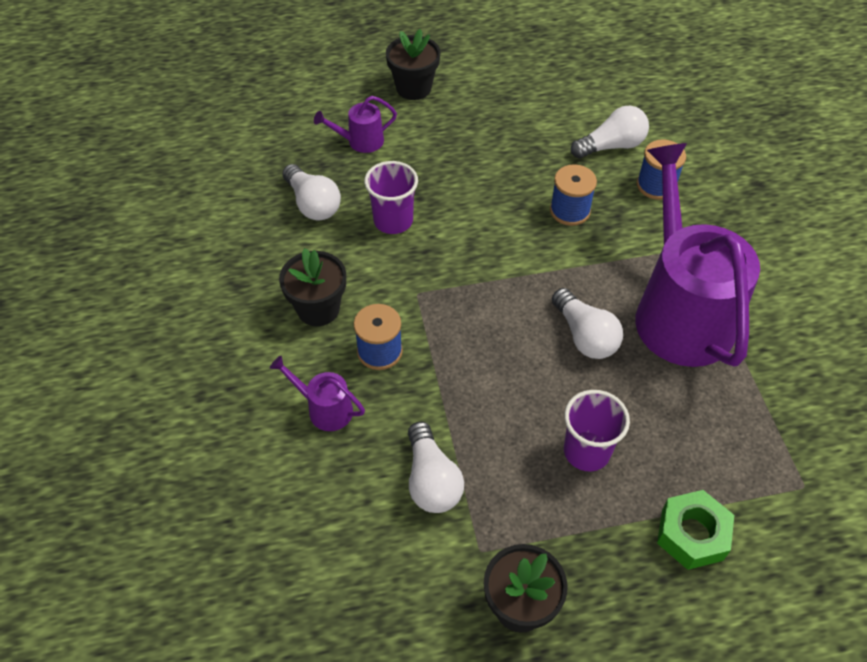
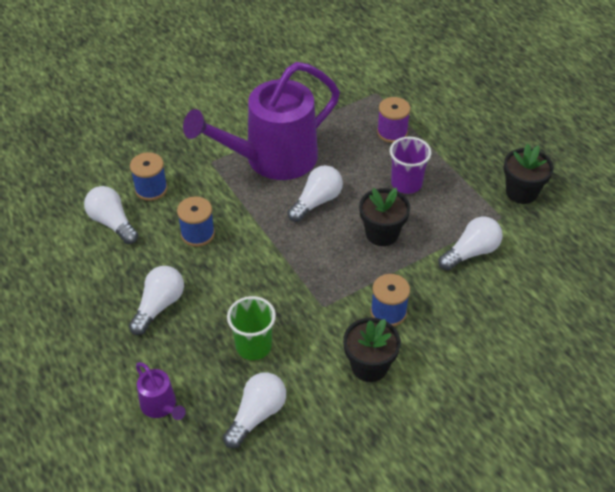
camera: 110 degrees left, 5 degrees down
purple watering can [270,355,365,431] -> none
purple cup [364,161,418,234] -> green cup [227,296,276,360]
black flower pot [386,29,441,100] -> black flower pot moved to [359,188,410,246]
green nut [657,490,734,570] -> none
none -> white light bulb [129,266,184,335]
none -> purple spool [377,97,411,143]

